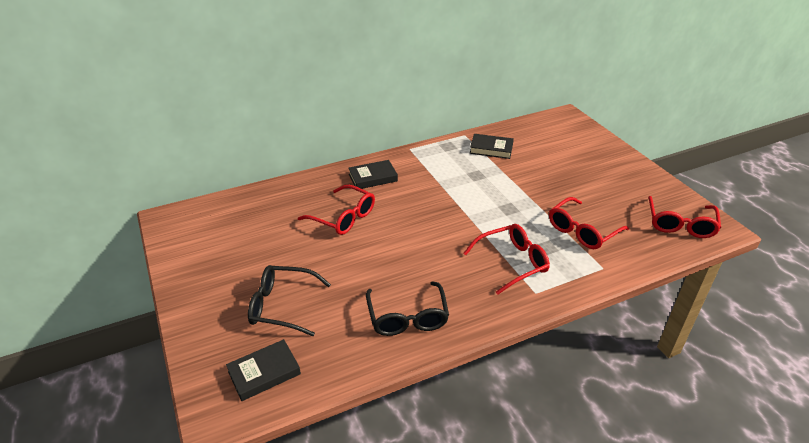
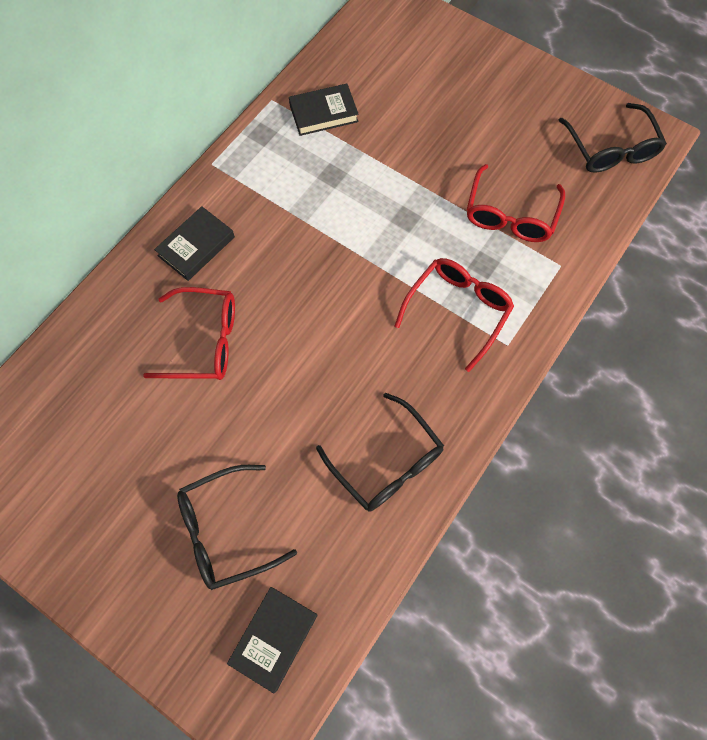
camera: 30 degrees left, 30 degrees up
red glasses [648,196,721,238] -> black glasses [559,103,667,173]

